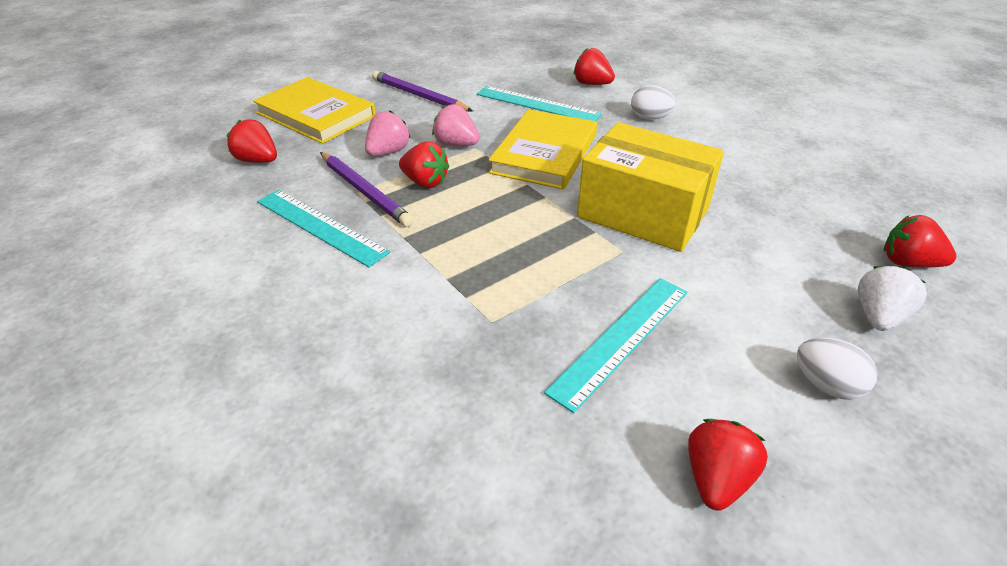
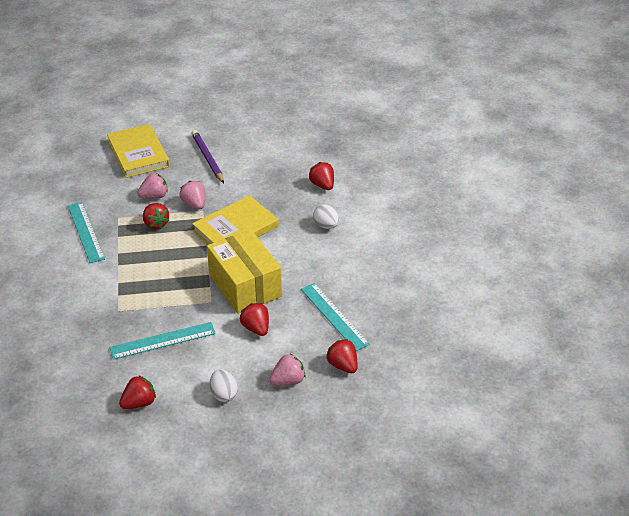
camera: 30 degrees right, 0 degrees up
red strawberry [226,119,277,163] -> red strawberry moved to [240,303,269,336]
purple pencil [320,152,414,227] -> none
turquoise ruler [477,86,602,121] -> turquoise ruler moved to [301,283,370,351]
white strawberry [858,266,927,331] -> pink strawberry [269,354,305,386]

